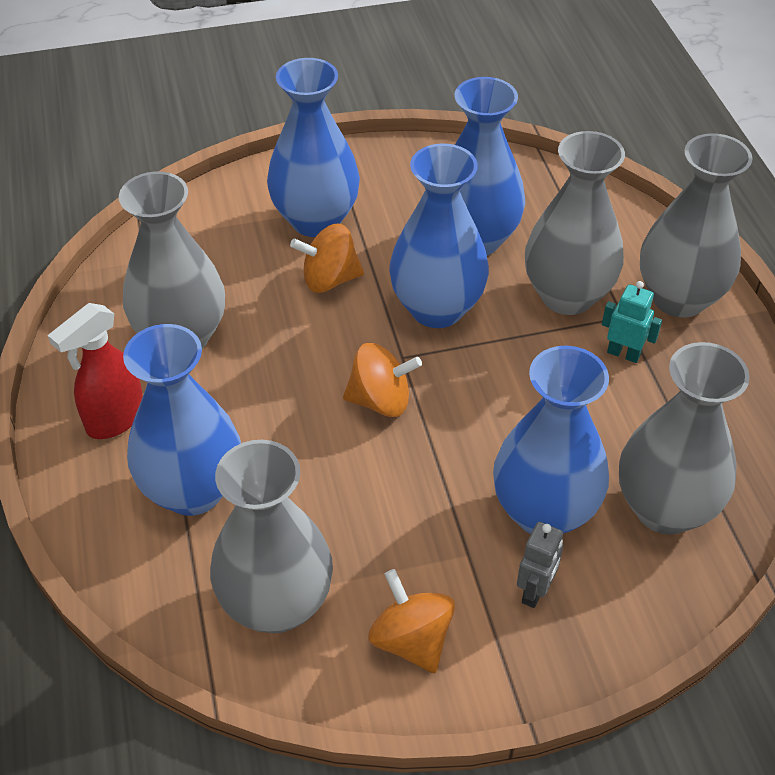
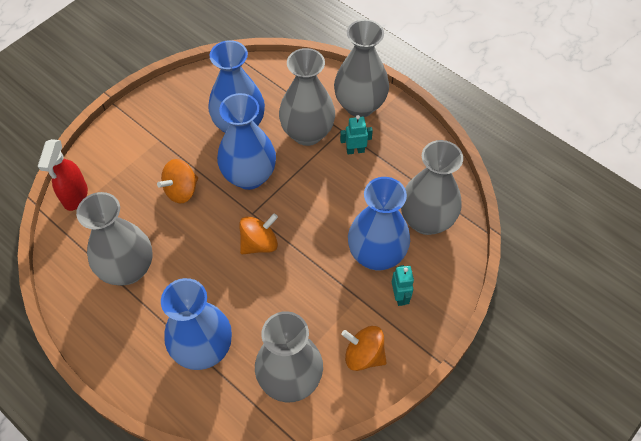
camera: 35 degrees left, 10 degrees up
red spray bottle [48,303,143,439] -> red spray bottle moved to [38,139,88,211]
blue vase [267,58,360,237] -> none
grey robot [517,522,563,608] -> turquoise robot [392,265,414,306]

